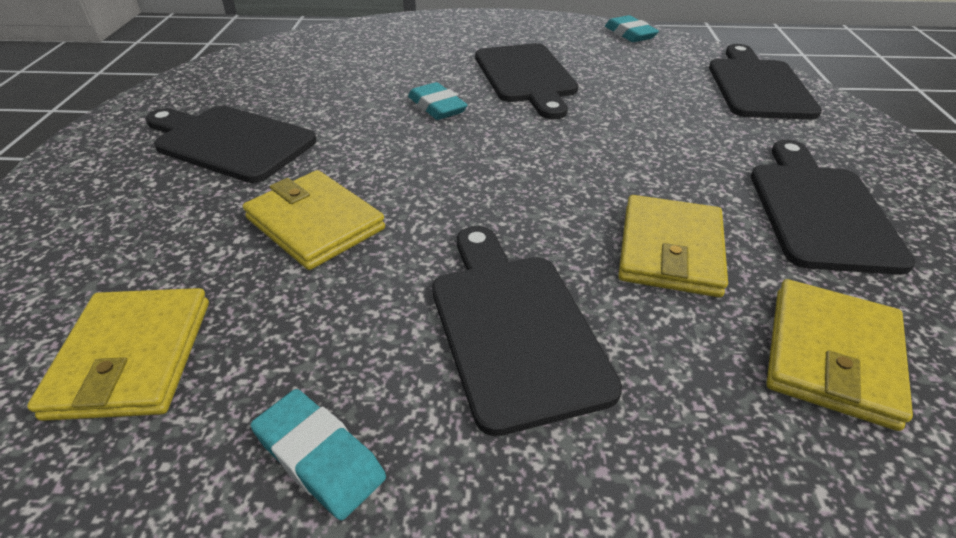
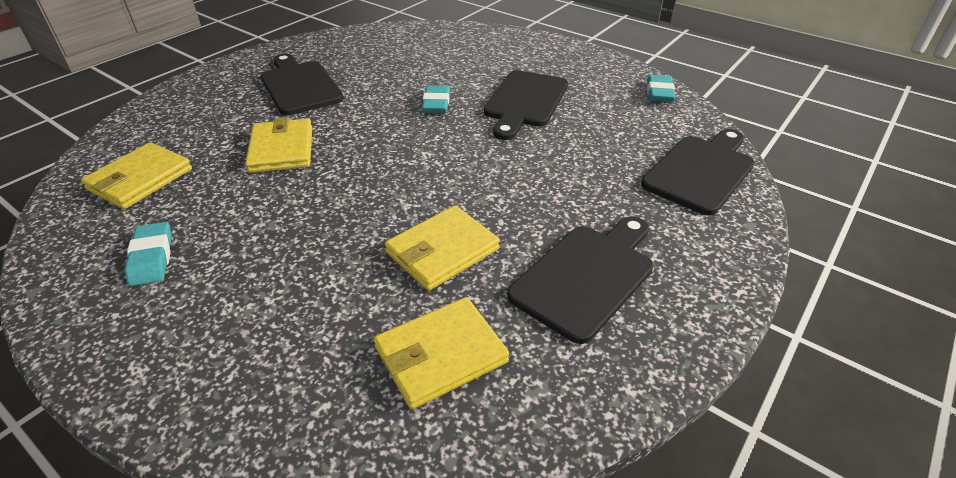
camera: 35 degrees right, 0 degrees up
black cutting board [432,226,622,436] -> none

